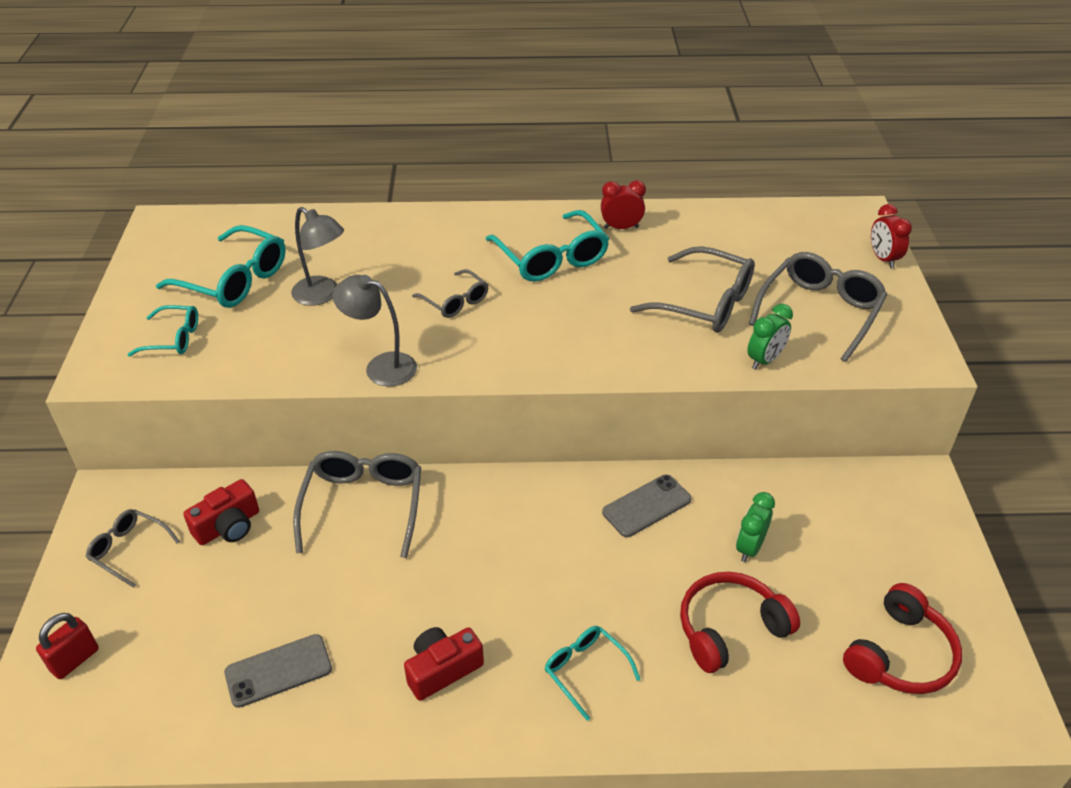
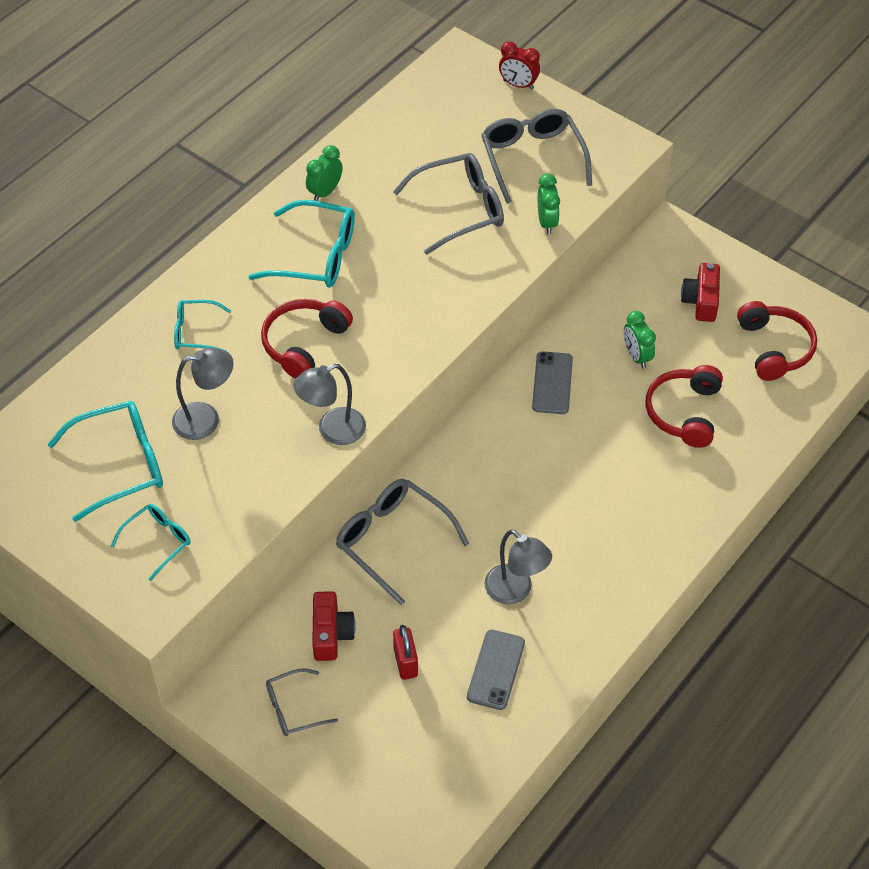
camera: 50 degrees left, 10 degrees up
red padlock [36,613,99,679] -> red padlock moved to [393,625,418,680]
red camera [404,627,484,701] -> red camera moved to [681,263,720,322]
grey glasses [412,269,488,318] -> red headphones [261,299,353,379]
turquoise glasses [545,626,641,721] -> turquoise glasses moved to [174,300,231,351]
red clock [601,180,646,229] -> green clock [306,145,342,201]
none -> grey lamp [484,529,552,604]

